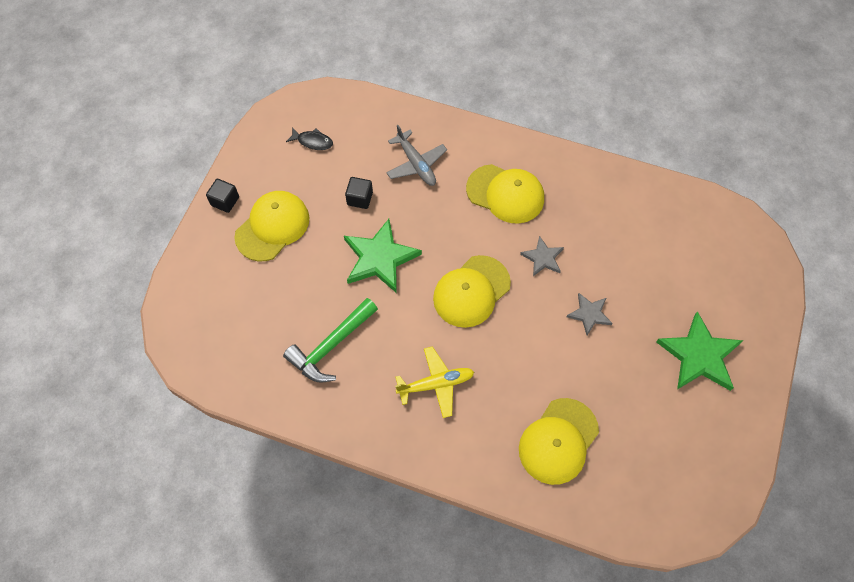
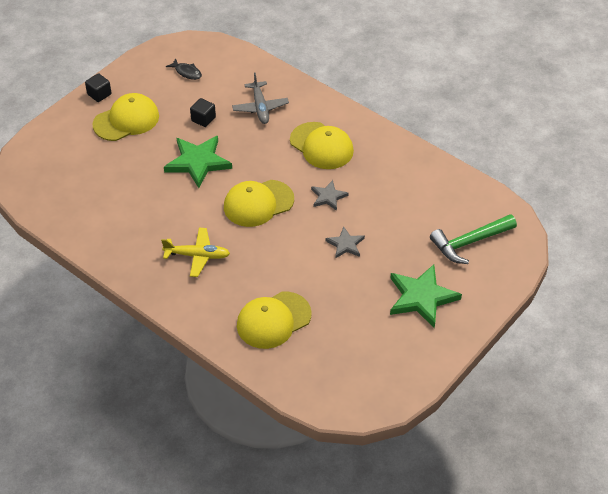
camera: 20 degrees right, 15 degrees down
green hammer [283,298,378,383] -> green hammer moved to [430,214,517,264]

